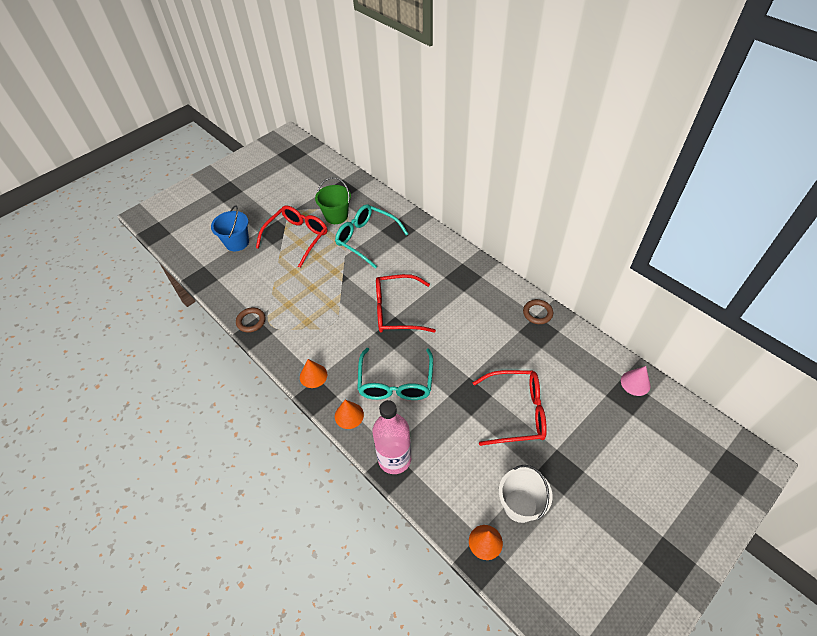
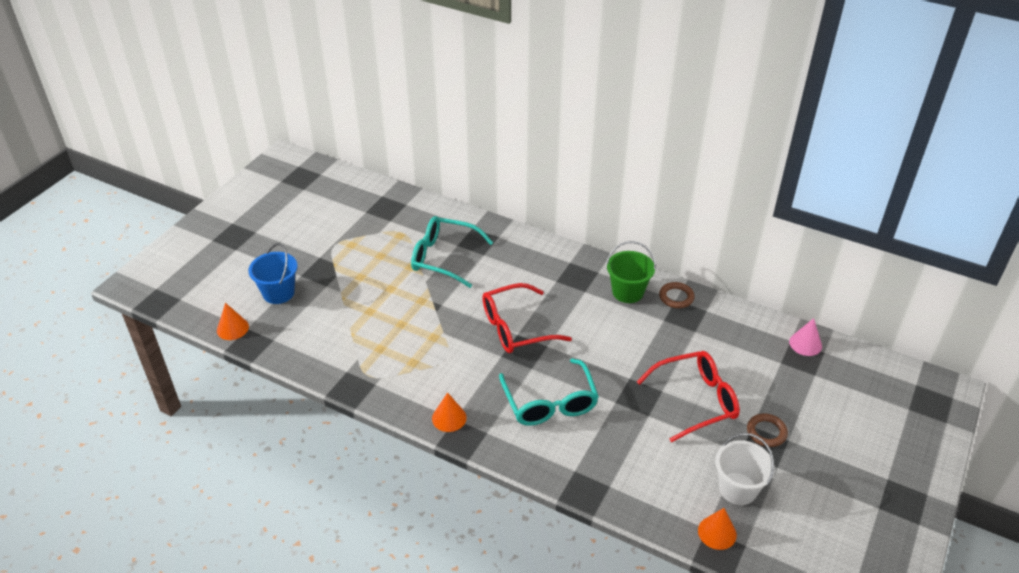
camera: 20 degrees left, 10 degrees down
brown ring [236,307,266,333] -> brown ring moved to [747,413,788,447]
red glasses [256,206,328,268] -> none
green bucket [315,177,351,224] -> green bucket moved to [606,241,656,303]
orange cone [335,400,364,429] -> orange cone moved to [217,303,249,340]
pink bottle [372,400,411,474] -> none

